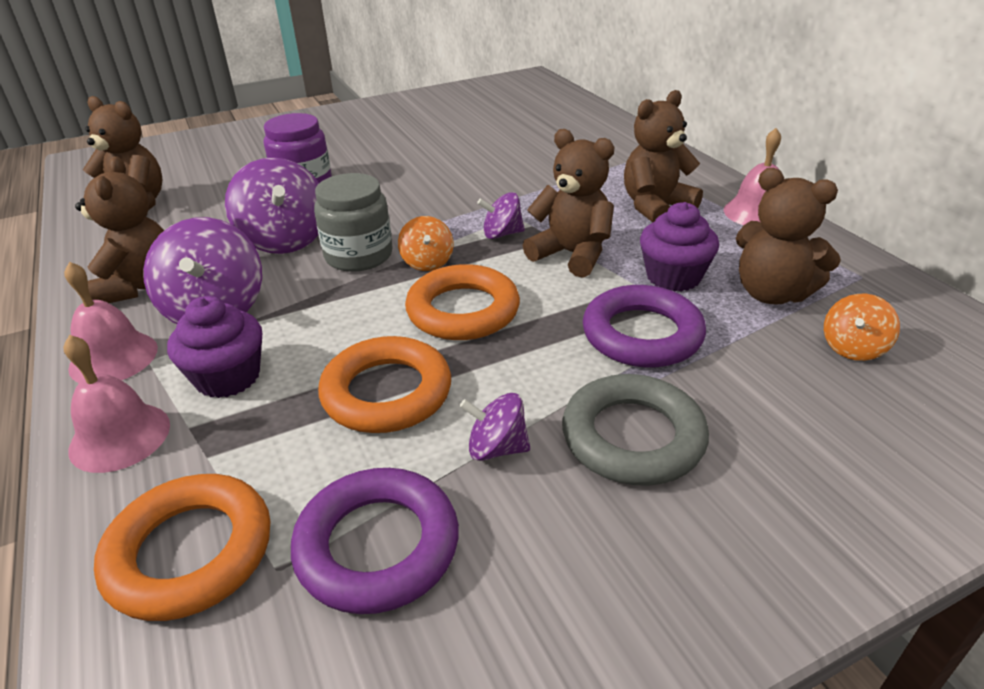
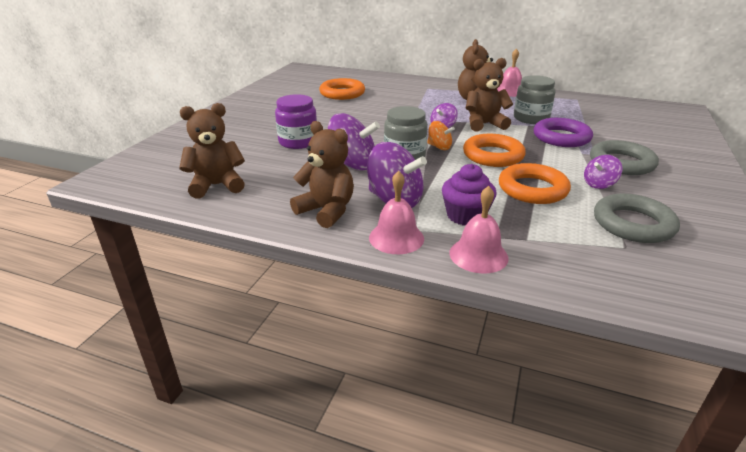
camera: 45 degrees left, 5 degrees down
orange ring [94,474,271,621] -> orange ring moved to [319,78,365,100]
purple ring [291,468,459,614] -> grey ring [594,194,680,243]
purple cupcake [640,202,719,292] -> grey jar [514,75,555,124]
brown teddy bear [736,168,841,305] -> none
orange spinning top [824,294,900,361] -> none

